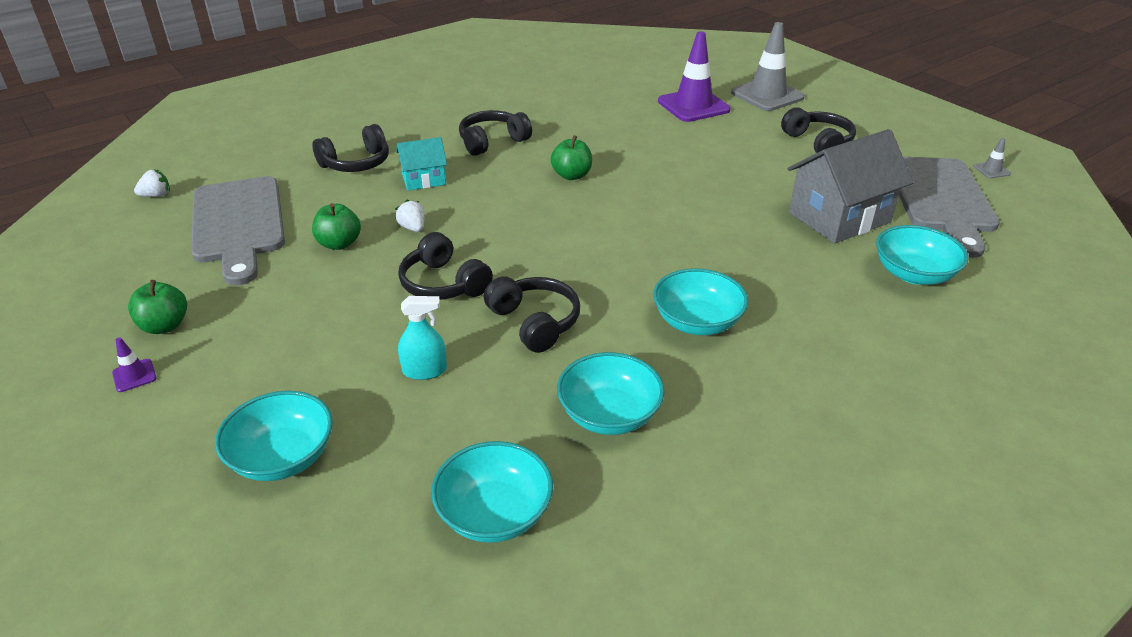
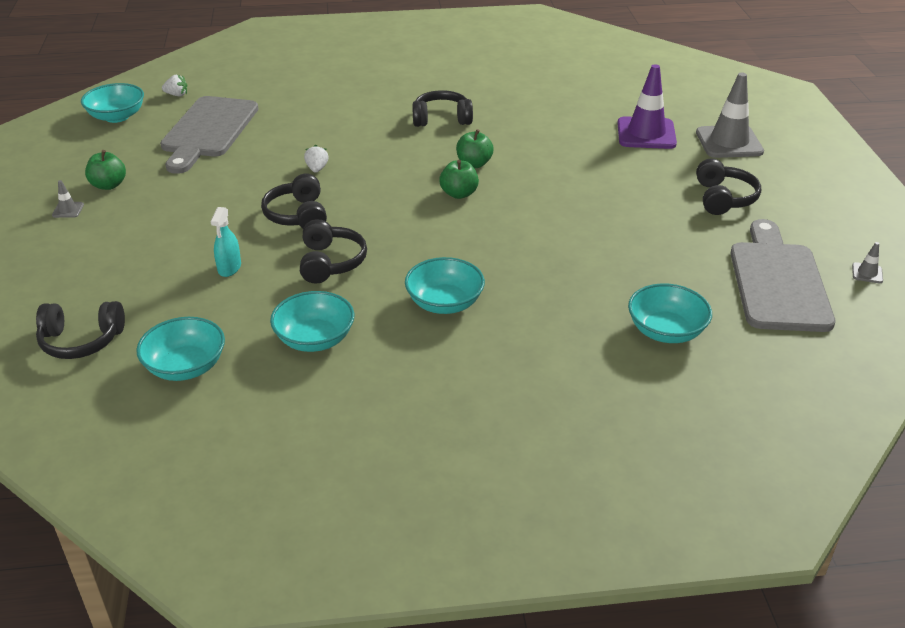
camera: 30 degrees right, 0 degrees up
purple traffic cone [112,337,157,392] -> grey traffic cone [52,180,84,218]
turquoise bowl [215,391,333,481] -> turquoise bowl moved to [81,83,144,123]
black headphones [312,124,389,172] -> black headphones moved to [36,301,125,359]
green apple [312,203,361,250] -> green apple moved to [440,160,479,199]
turquoise house [396,137,447,190] -> none
turquoise spray bottle [398,296,447,380] -> turquoise spray bottle turned 75 degrees clockwise [210,207,241,277]
grey house [788,129,913,243] -> none
grey cutting board [899,157,1000,258] -> grey cutting board turned 150 degrees clockwise [730,219,835,332]

